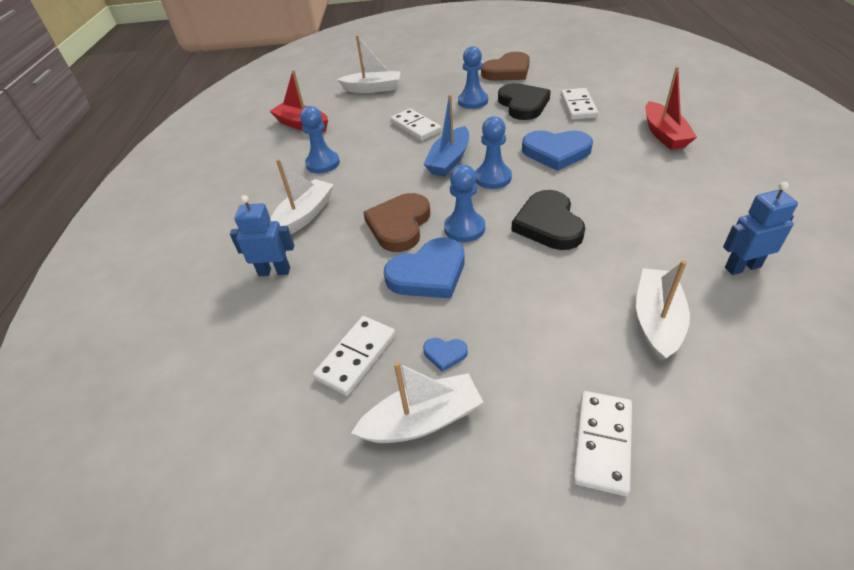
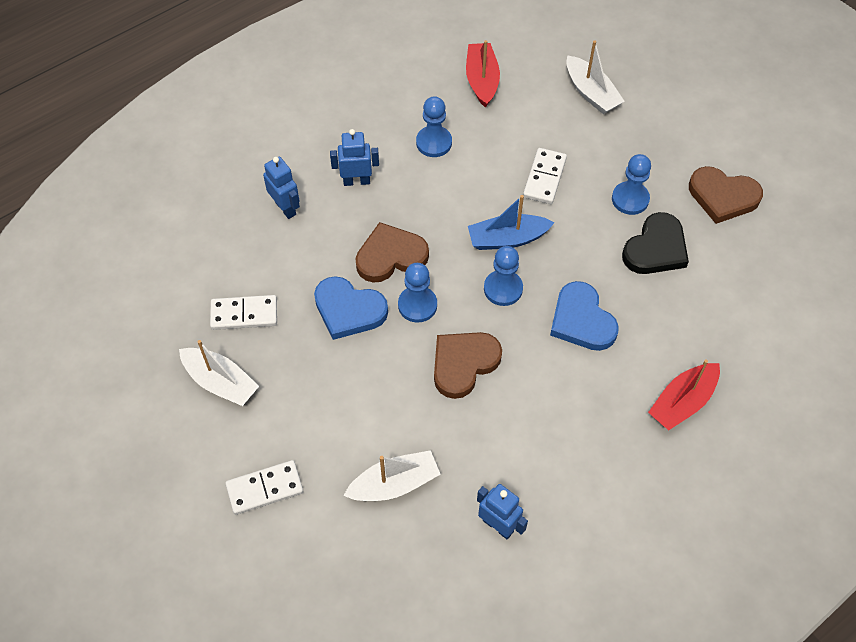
camera: 50 degrees right, 15 degrees up
white boat [270,159,334,234] -> blue robot [330,129,379,186]
blue heart [423,338,468,372] -> none
black heart [511,190,585,250] -> brown heart [434,332,502,399]
white domino [561,88,598,120] -> none

